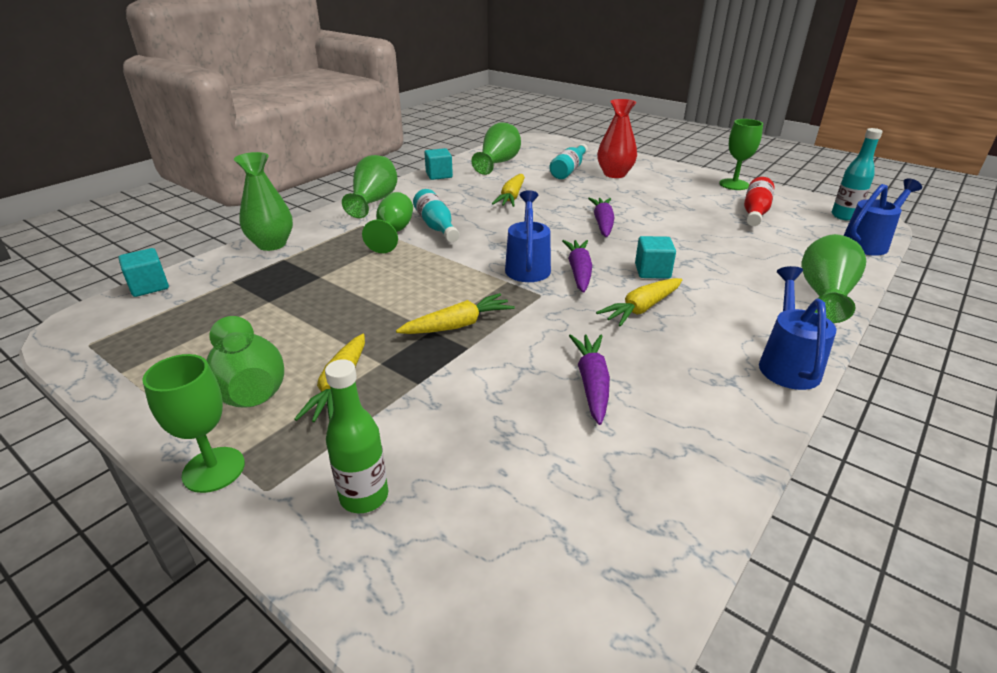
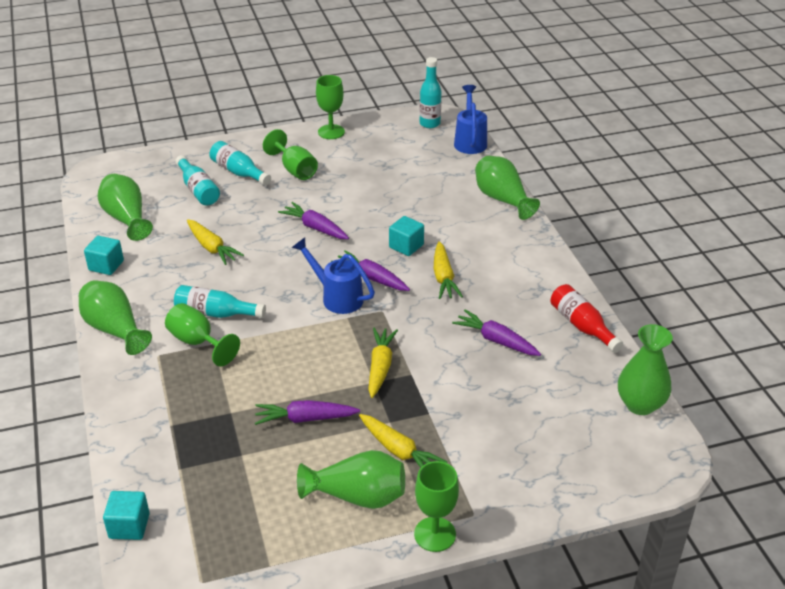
camera: 55 degrees left, 5 degrees up
green vase [234,152,293,251] -> green vase moved to [618,324,673,415]
green bottle [325,359,388,513] -> none
red vase [597,99,637,178] -> turquoise bottle [209,141,271,185]
red bottle [744,177,774,226] -> red bottle moved to [550,284,623,353]
blue watering can [759,266,837,390] -> none
none -> purple carrot [255,400,360,425]
none -> green goblet [263,129,318,180]

